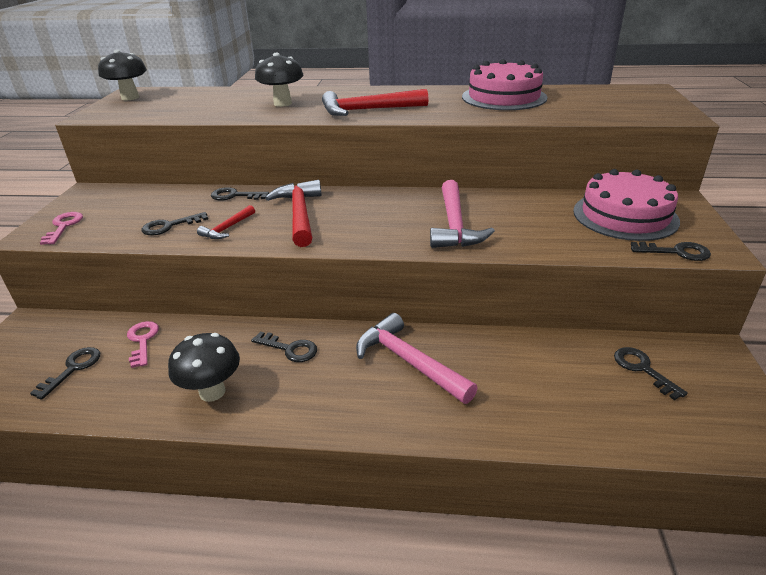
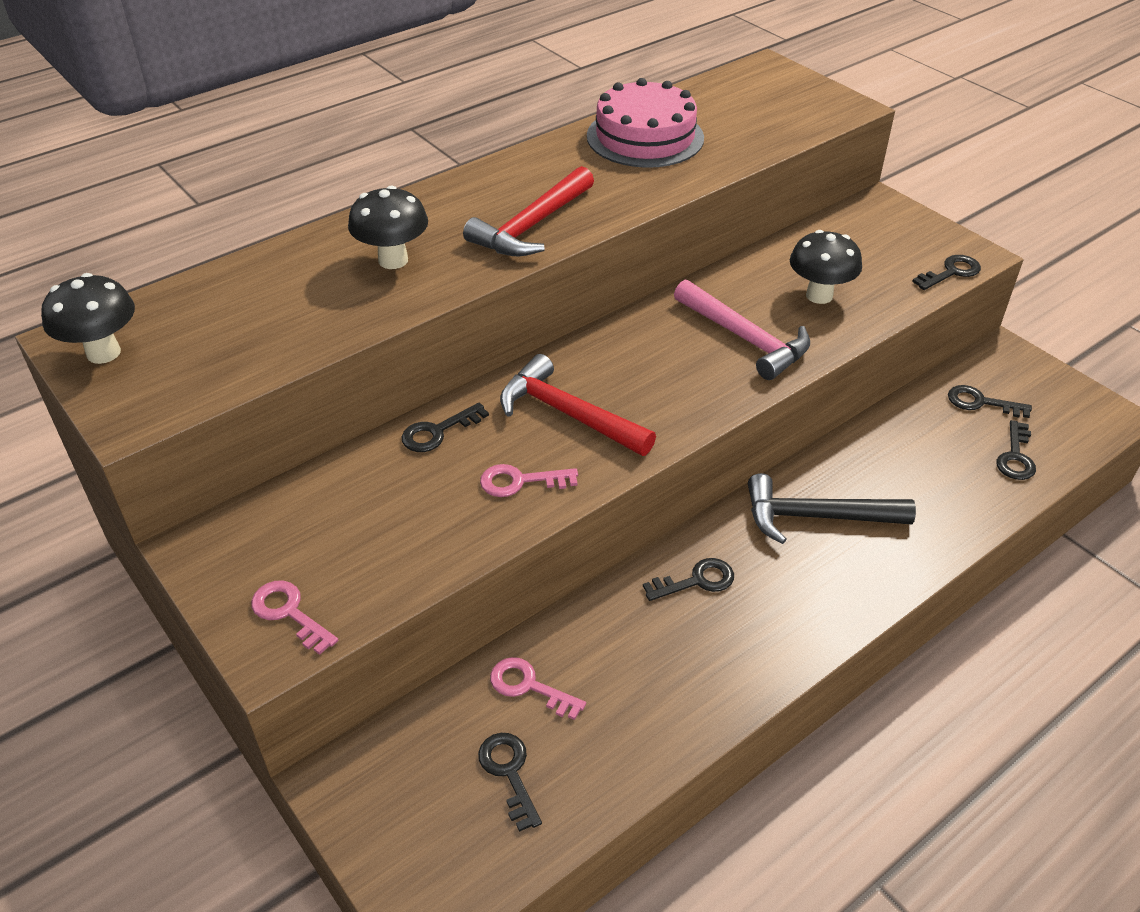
camera: 45 degrees left, 10 degrees up
black key [142,212,208,235] -> black key moved to [996,420,1036,480]
black mushroom [168,333,240,402] -> black mushroom moved to [790,230,862,304]
red hammer [197,205,255,239] -> pink key [480,464,578,497]
pink hammer [356,313,478,404] -> black hammer [748,473,916,544]
pink cake [573,169,680,241] -> none

